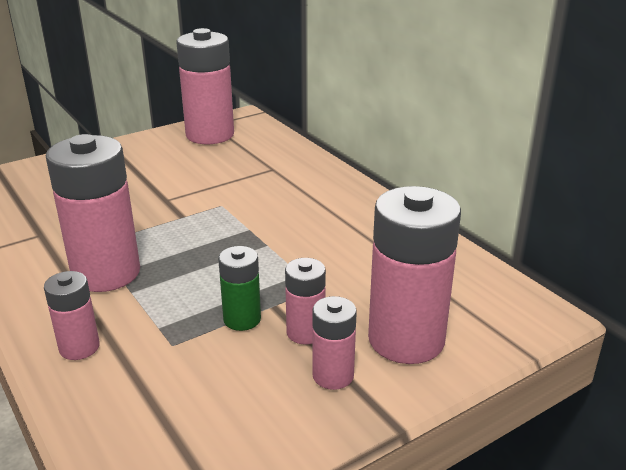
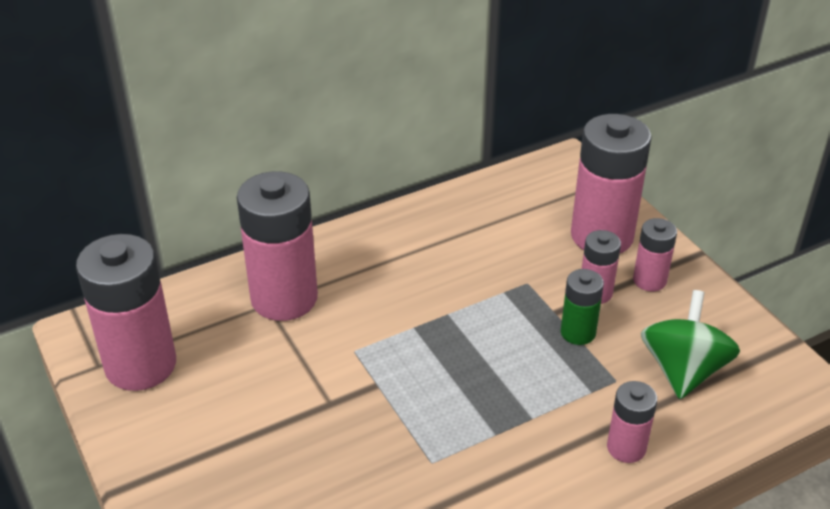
camera: 85 degrees left, 10 degrees up
pink battery [46,134,140,292] -> pink battery moved to [237,171,318,321]
none -> green spinning top [641,290,740,399]

